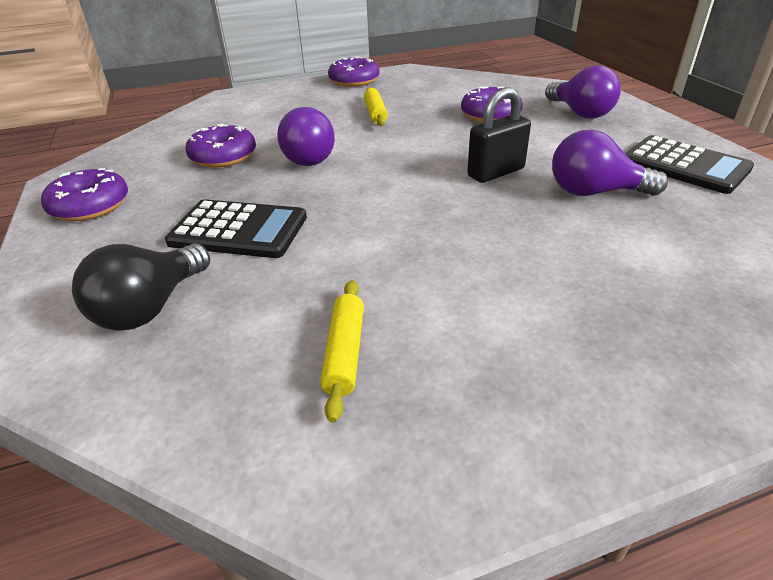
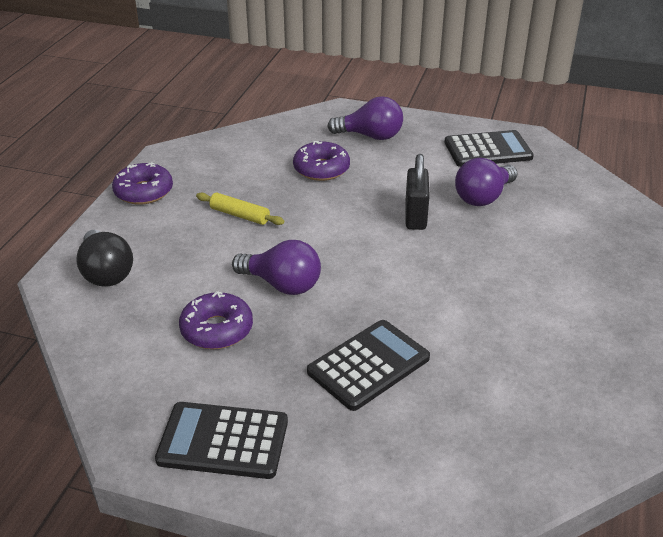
camera: 55 degrees left, 0 degrees up
purple donut [41,168,128,221] -> black calculator [155,402,288,479]
black light bulb [72,243,210,331] -> black light bulb moved to [76,230,133,287]
yellow rolling pin [320,280,364,423] -> none

